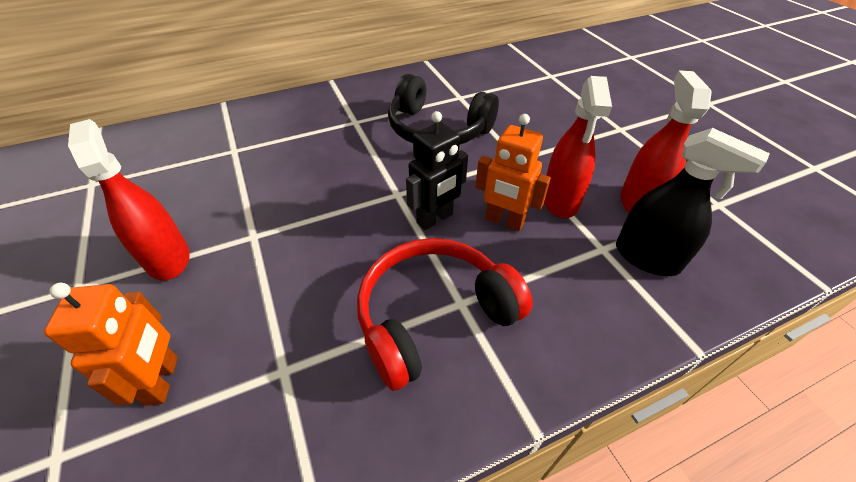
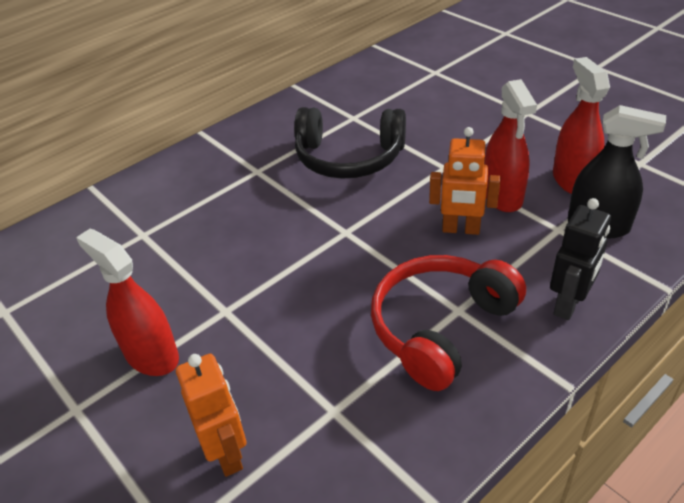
camera: 15 degrees left, 5 degrees down
black robot [406,111,468,230] -> black robot moved to [550,198,611,320]

